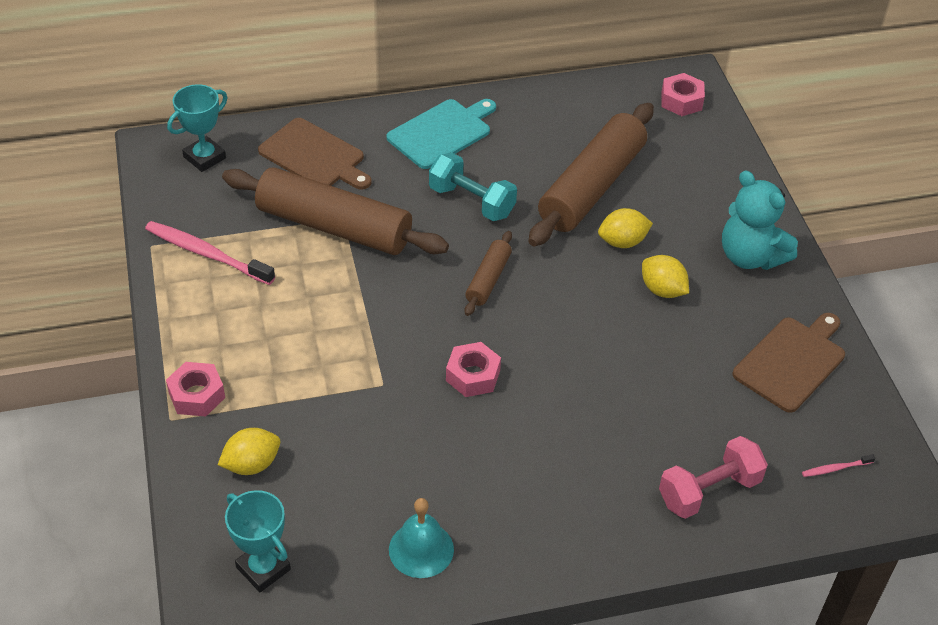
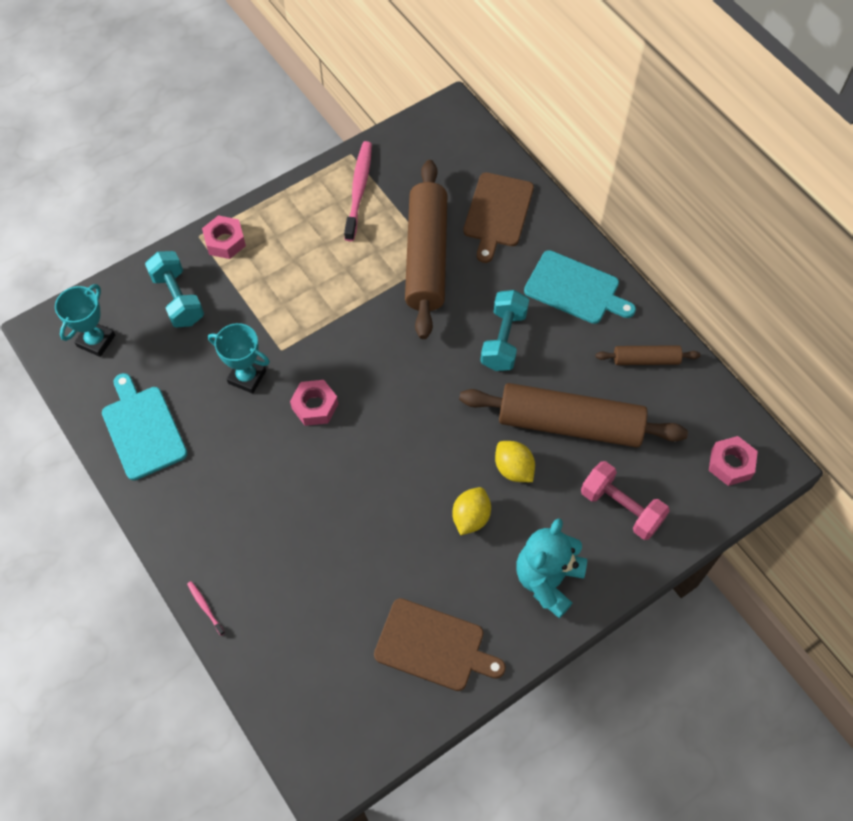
camera: 70 degrees right, 15 degrees up
turquoise trophy [167,84,227,172] -> turquoise trophy moved to [208,323,270,394]
yellow lemon [218,428,280,475] -> turquoise dumbbell [145,251,204,328]
turquoise bell [389,498,454,578] -> turquoise cutting board [102,373,188,480]
brown rolling pin [465,231,512,316] -> brown rolling pin moved to [596,345,700,365]
pink dumbbell [659,436,768,519] -> pink dumbbell moved to [581,461,670,540]
pink toothbrush [802,454,875,477] -> pink toothbrush moved to [187,581,225,636]

